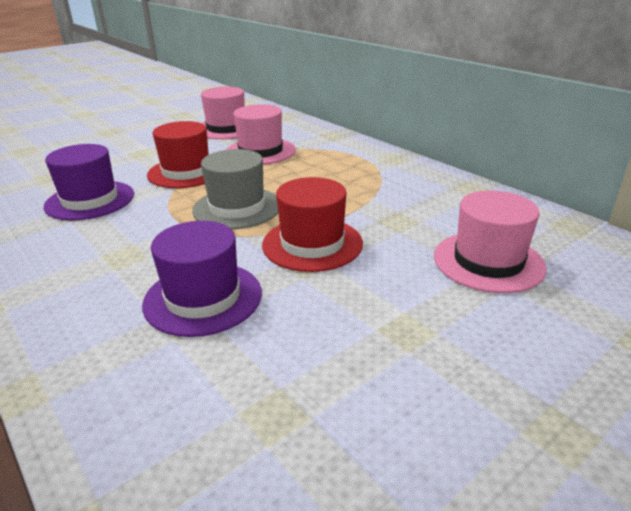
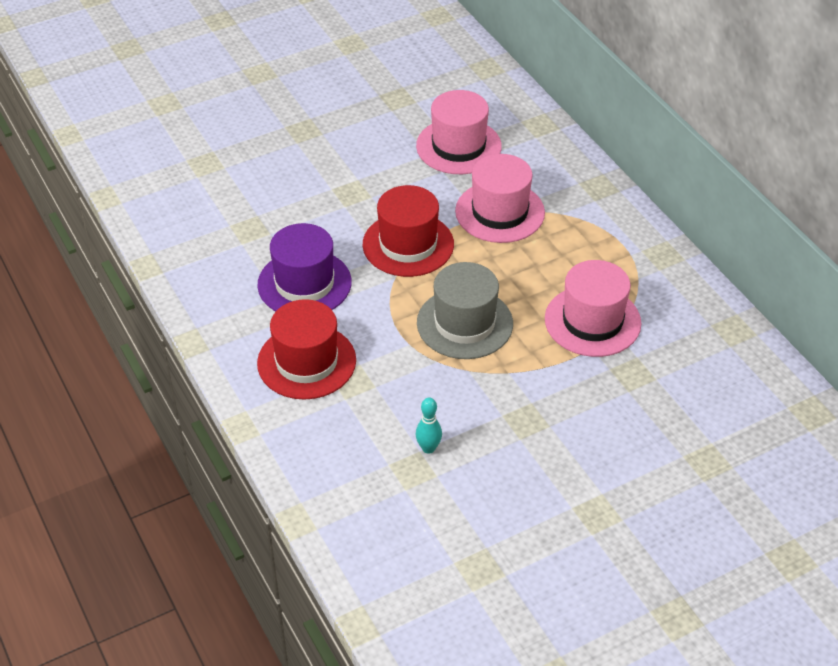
camera: 10 degrees right, 15 degrees up
purple hat [142,221,262,337] -> turquoise bowling pin [416,397,442,454]
red hat [262,177,363,272] -> red hat moved to [257,299,356,400]
pink hat [434,190,547,293] -> pink hat moved to [545,260,641,357]

